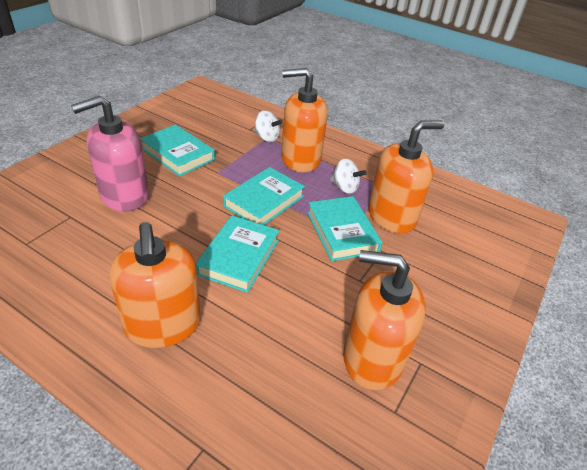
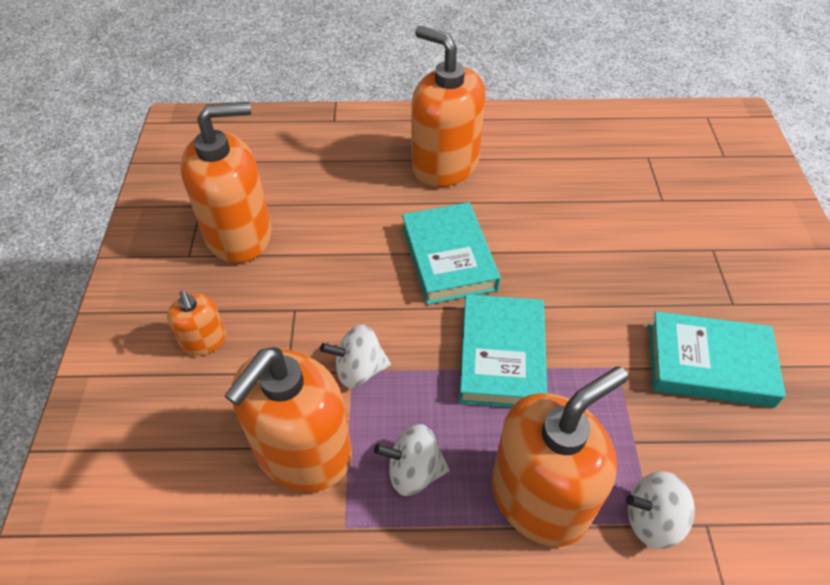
camera: 150 degrees right, 10 degrees up
pink soap dispenser [71,96,149,212] -> none
turquoise book [307,196,382,261] -> white spinning top [320,324,391,388]
none -> orange soap dispenser [167,290,226,356]

